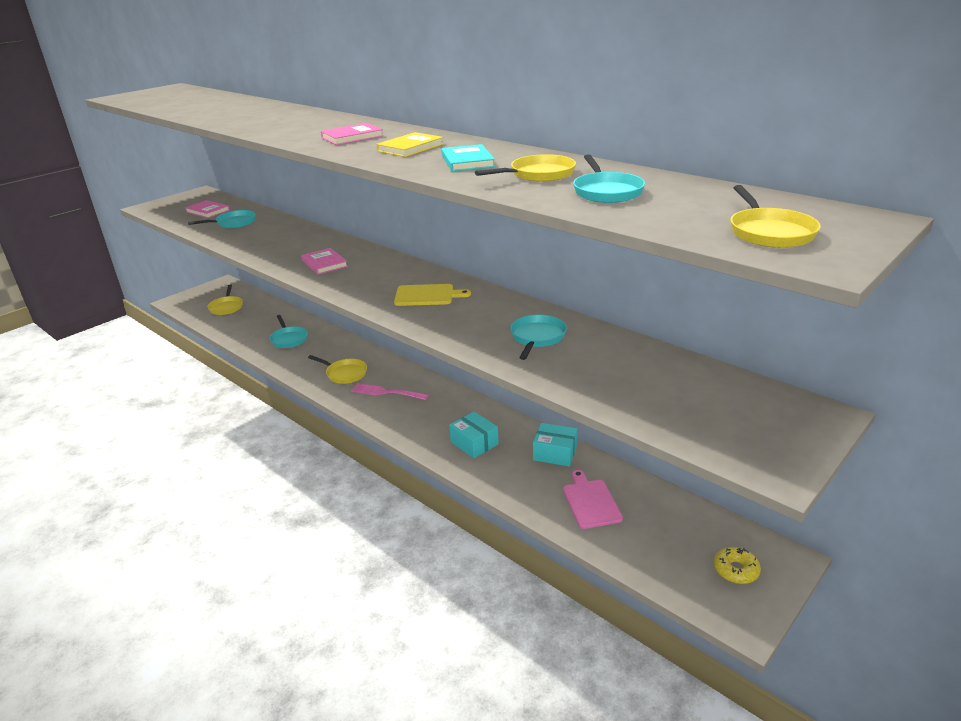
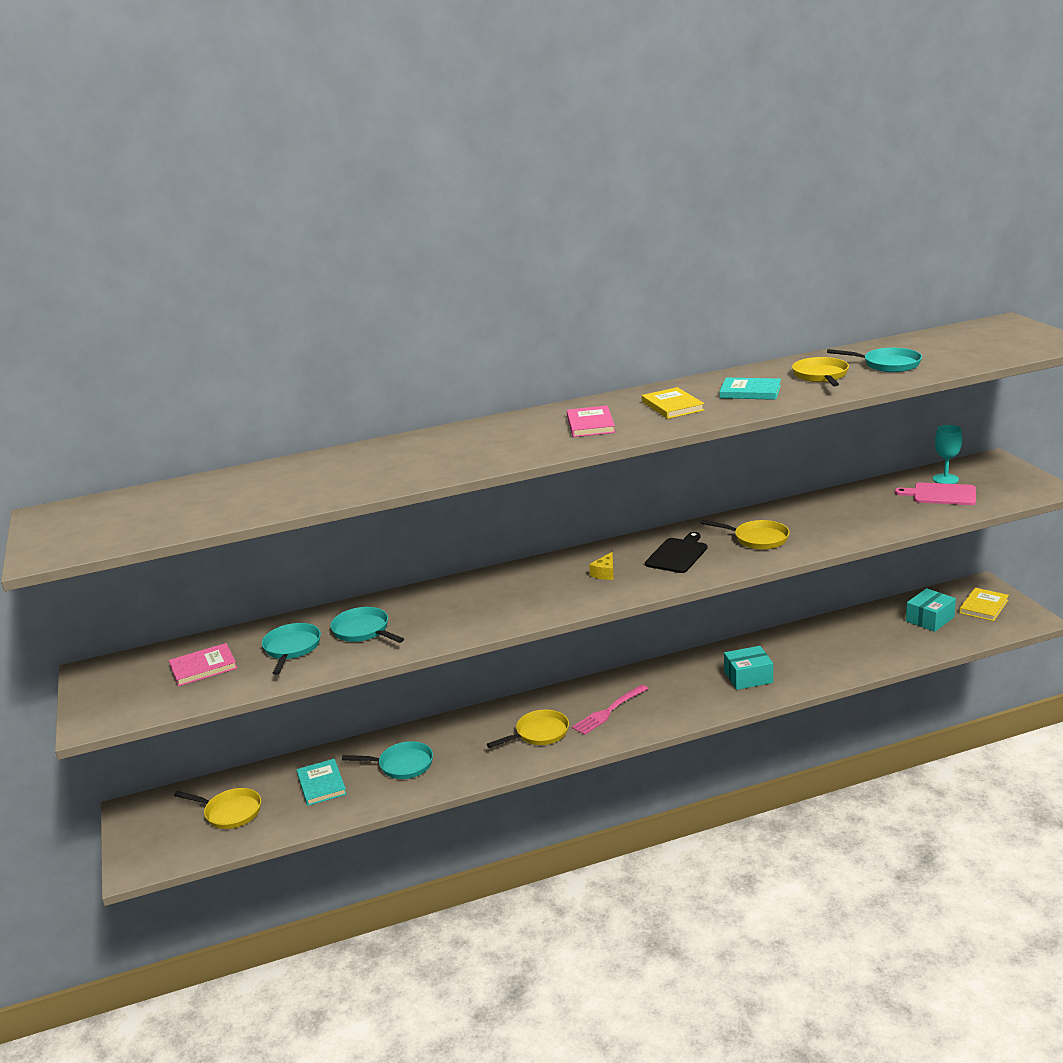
camera: 60 degrees left, 5 degrees down
pink book [301,248,348,274] -> none
yellow cutting board [394,284,471,306] -> black cutting board [645,532,707,573]
turquoise pan [510,314,567,360] -> turquoise pan moved to [330,607,404,643]
turquoise box [533,423,577,467] -> turquoise box moved to [906,588,956,632]
pink cutting board [563,470,623,529] -> pink cutting board moved to [895,482,976,505]
yellow donut [714,547,761,584] -> yellow book [959,588,1009,621]
yellow pan [730,185,821,248] -> yellow pan moved to [701,520,789,549]
none -> turquoise book [297,759,347,806]
none -> yellow cheese [589,552,614,580]
none -> turquoise goblet [933,425,962,484]

